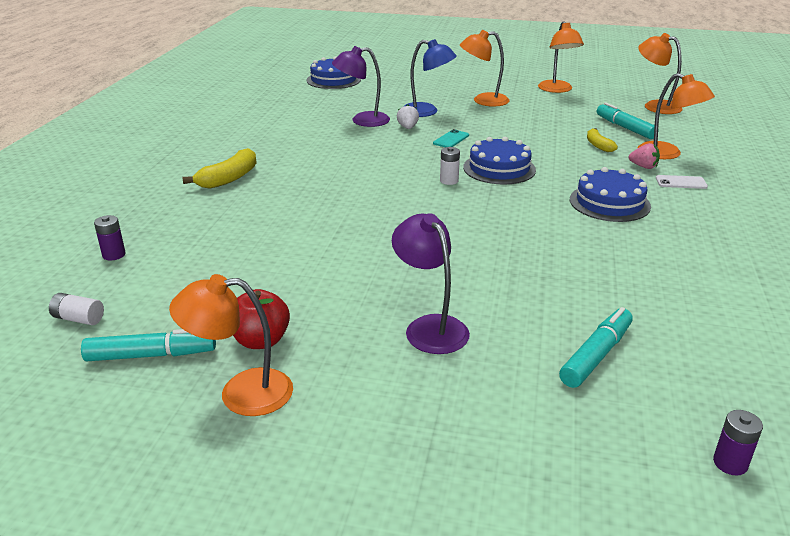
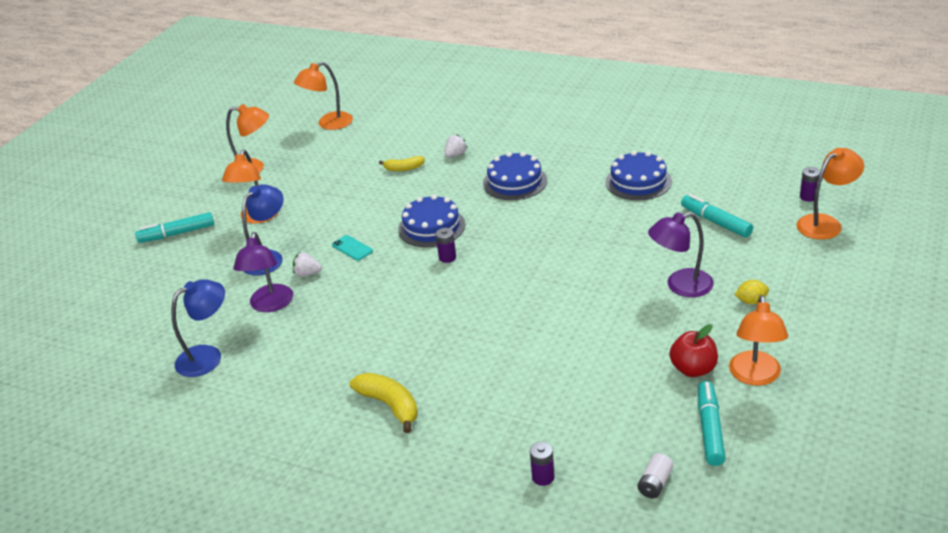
camera: 75 degrees left, 5 degrees up
blue cake [306,56,361,89] -> blue cake moved to [605,151,672,200]
white battery [440,147,460,185] -> purple battery [436,228,456,263]
turquoise marker [597,102,655,139] -> turquoise marker moved to [135,212,214,243]
pink strawberry [629,143,660,169] -> white strawberry [444,134,468,158]
orange lamp [638,73,715,159] -> orange lamp moved to [797,148,864,240]
white phone [656,175,708,189] -> none
none -> blue lamp [171,279,225,377]
none -> yellow lemon [735,280,769,304]

